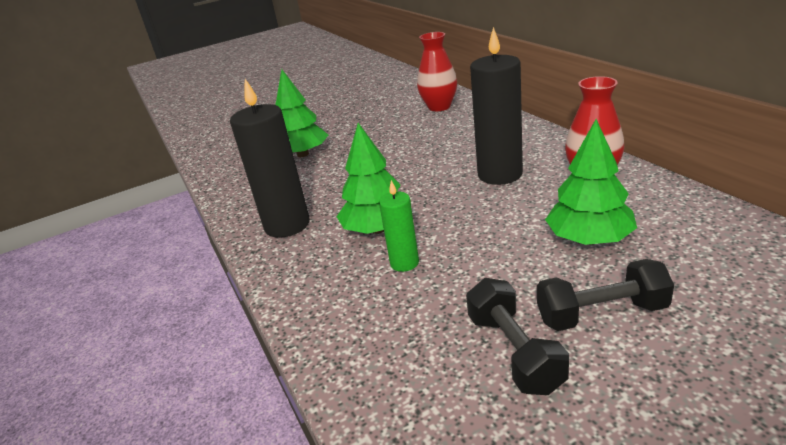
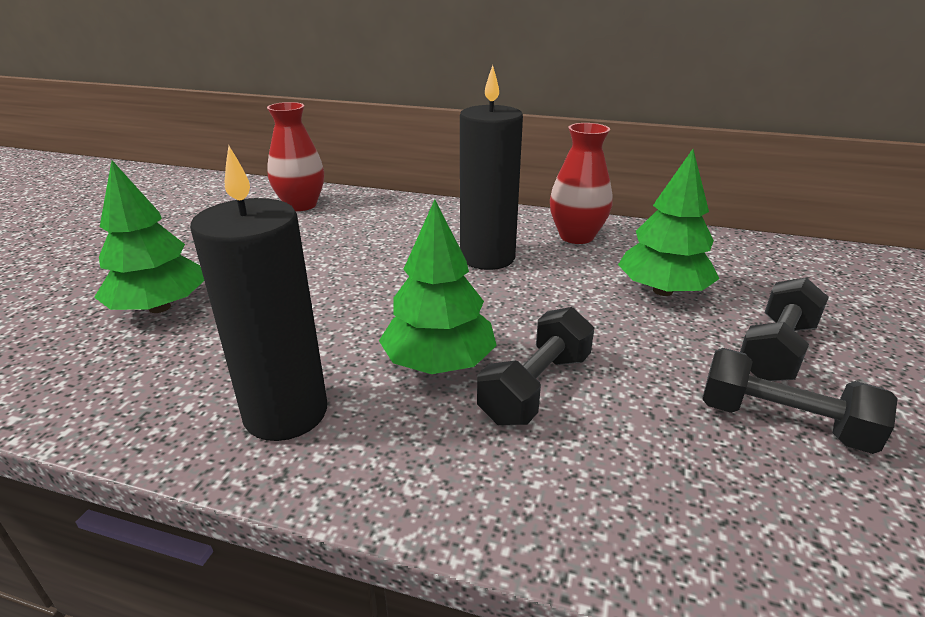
camera: 50 degrees left, 0 degrees up
green candle [379,180,419,272] -> black dumbbell [477,307,594,425]

